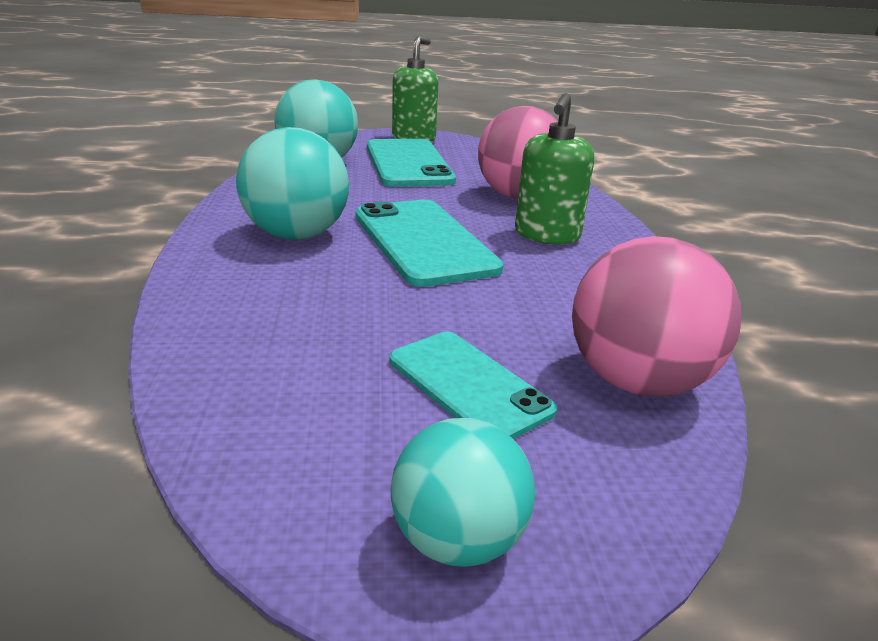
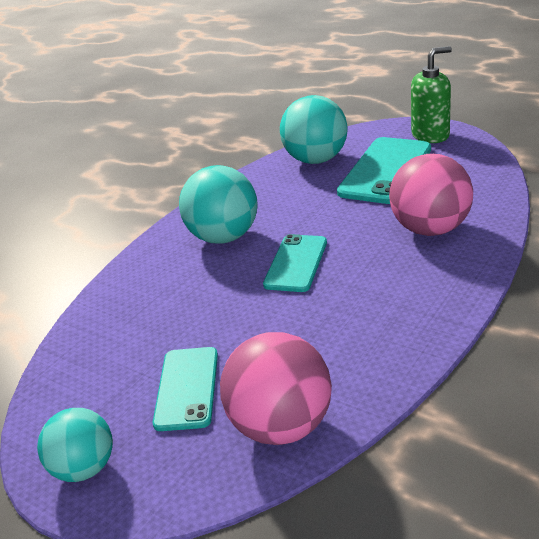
camera: 45 degrees right, 5 degrees up
turquoise phone [355,199,503,287] -> turquoise phone [263,234,327,292], size x0.63
green soap dispenser [515,93,594,244] -> none

